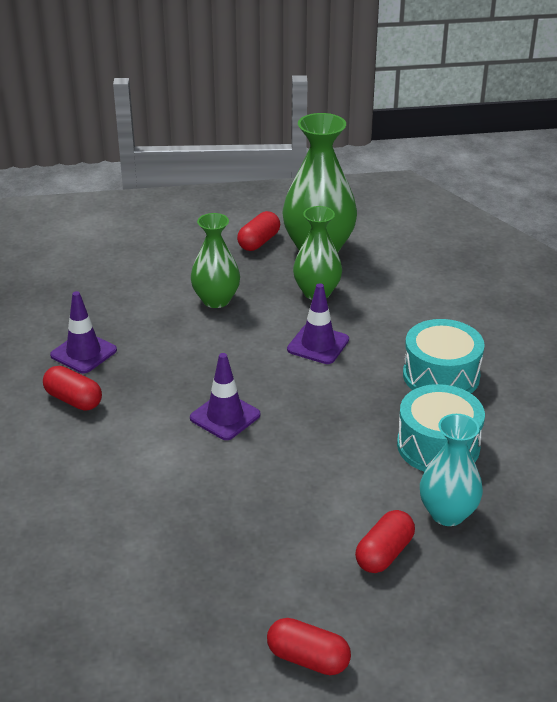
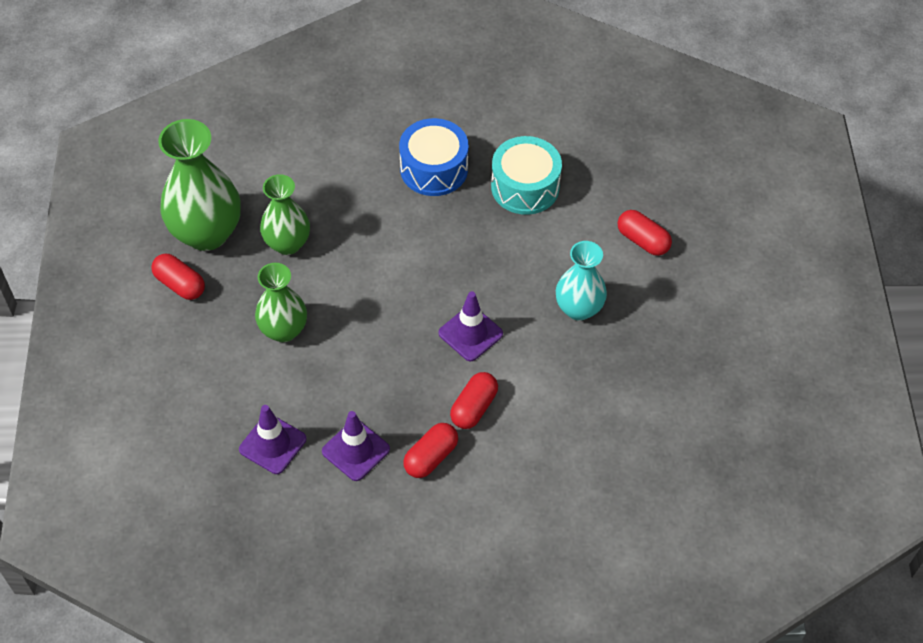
camera: 85 degrees left, 20 degrees up
red capsule [267,618,351,675] -> red capsule moved to [450,372,498,429]
purple traffic cone [287,283,349,364] -> purple traffic cone moved to [239,405,306,474]
turquoise drum [403,319,485,393] -> blue drum [399,118,468,196]
turquoise vase [420,414,483,526] -> turquoise vase moved to [556,241,607,321]

